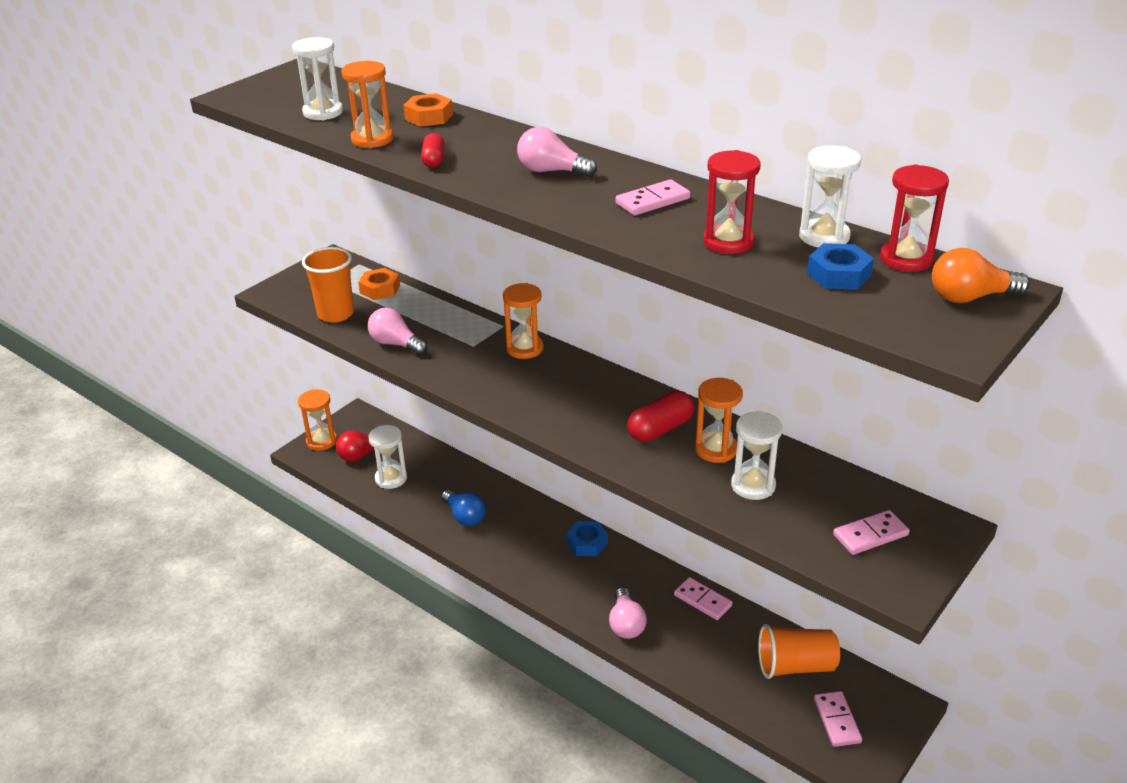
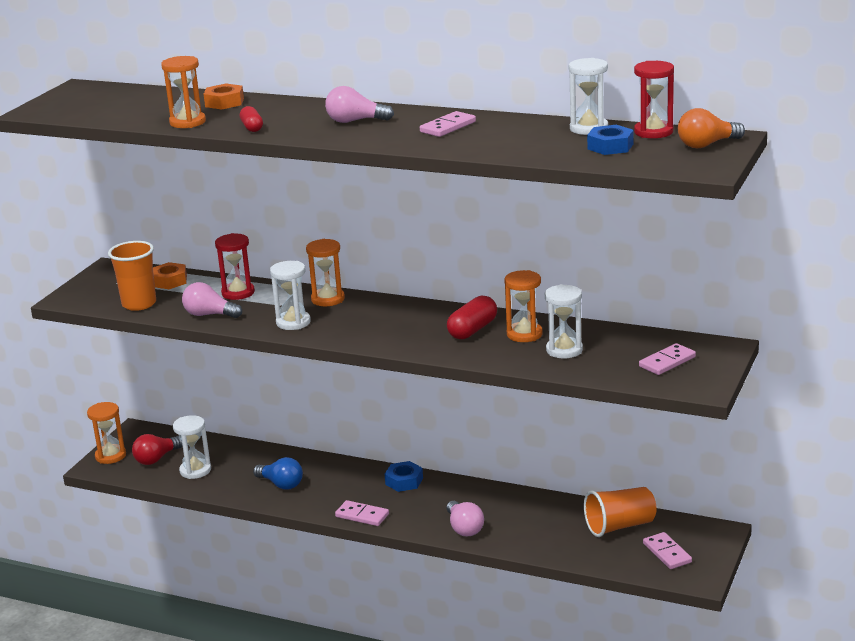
camera: 15 degrees left, 10 degrees down
white hourglass [292,37,343,120] -> white hourglass moved to [270,261,311,330]
pink domino [674,577,733,620] -> pink domino moved to [335,500,389,526]
red hourglass [703,150,761,254] -> red hourglass moved to [215,233,255,300]

